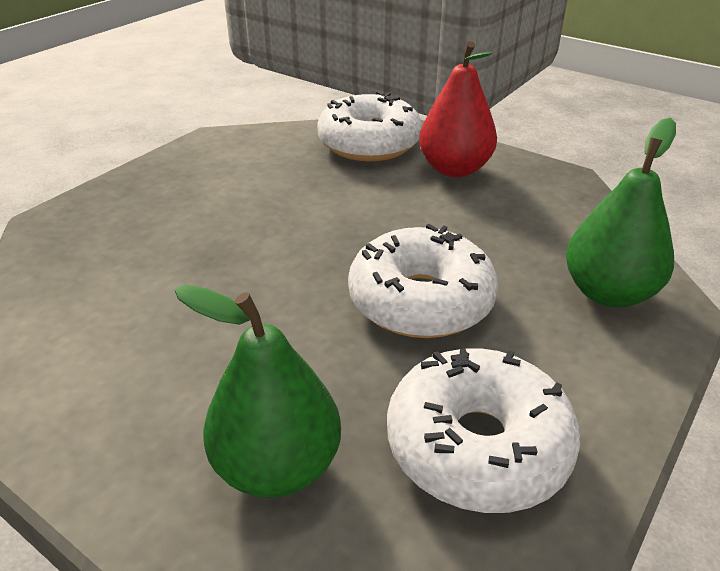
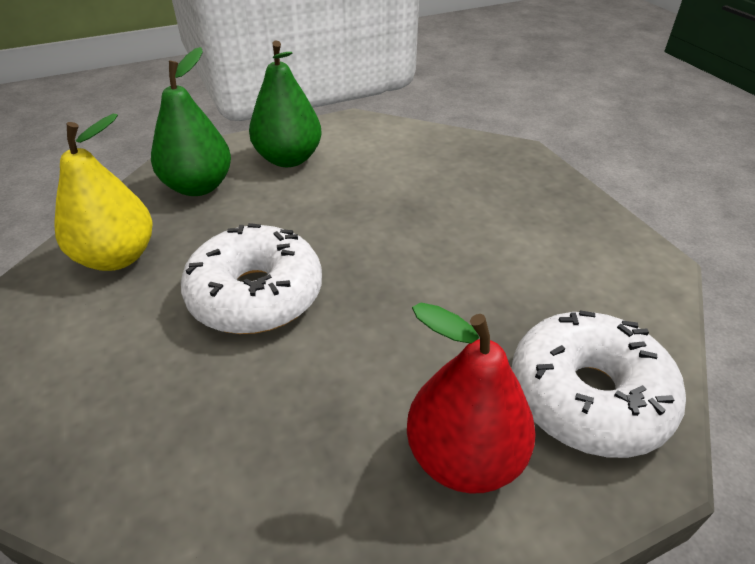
camera: 120 degrees right, 5 degrees up
white donut [387,348,580,513] -> yellow pear [54,114,153,271]
green pear [566,118,676,308] -> green pear moved to [249,41,322,167]

